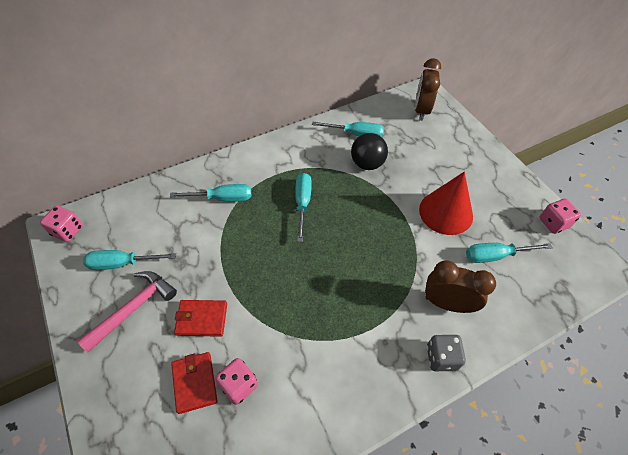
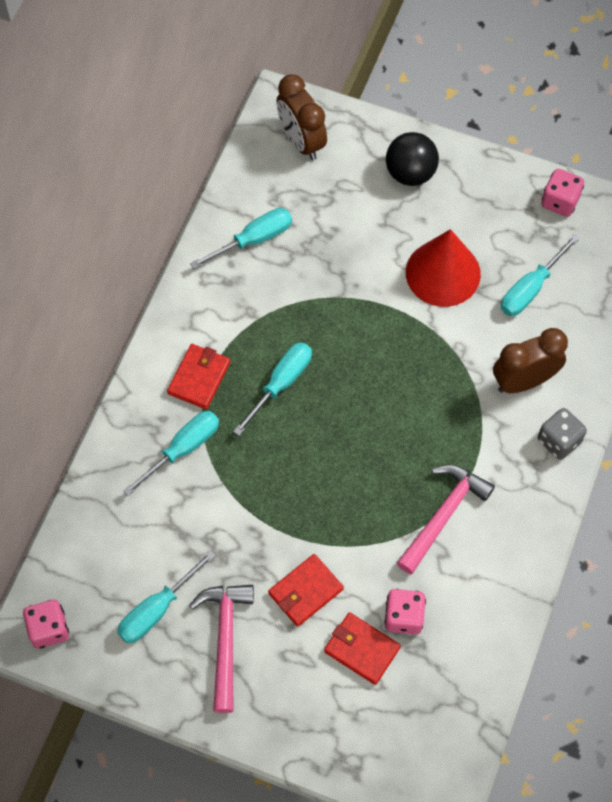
camera: 40 degrees left, 10 degrees up
turquoise screwdriver [295,173,312,242] -> turquoise screwdriver turned 75 degrees clockwise [233,342,312,436]
black ball [351,133,388,170] -> black ball moved to [386,132,439,186]
none -> red wallet [167,344,230,409]
none -> pink hammer [397,464,495,574]

